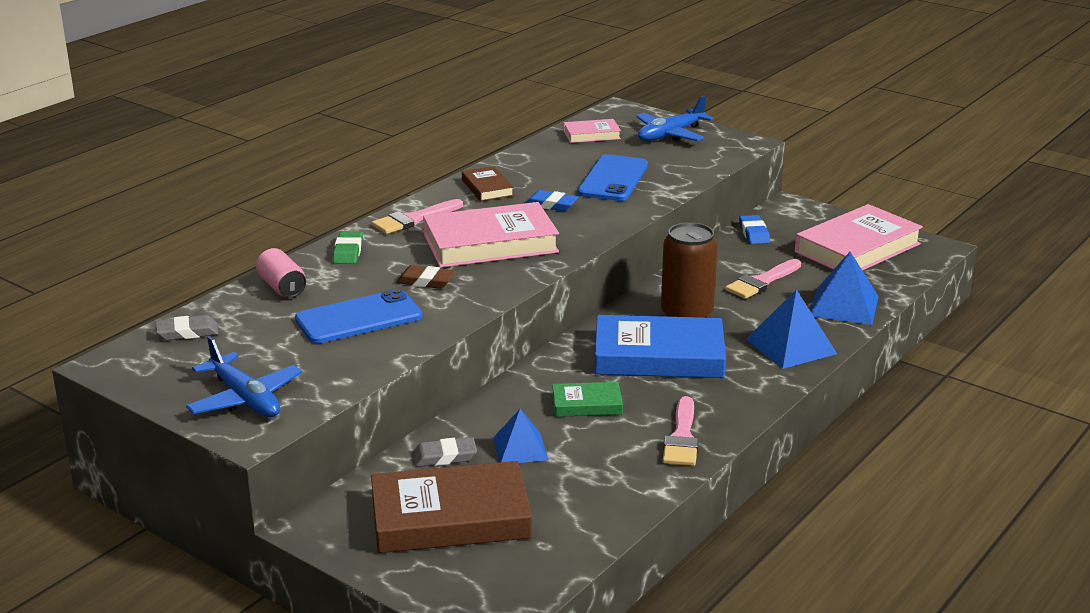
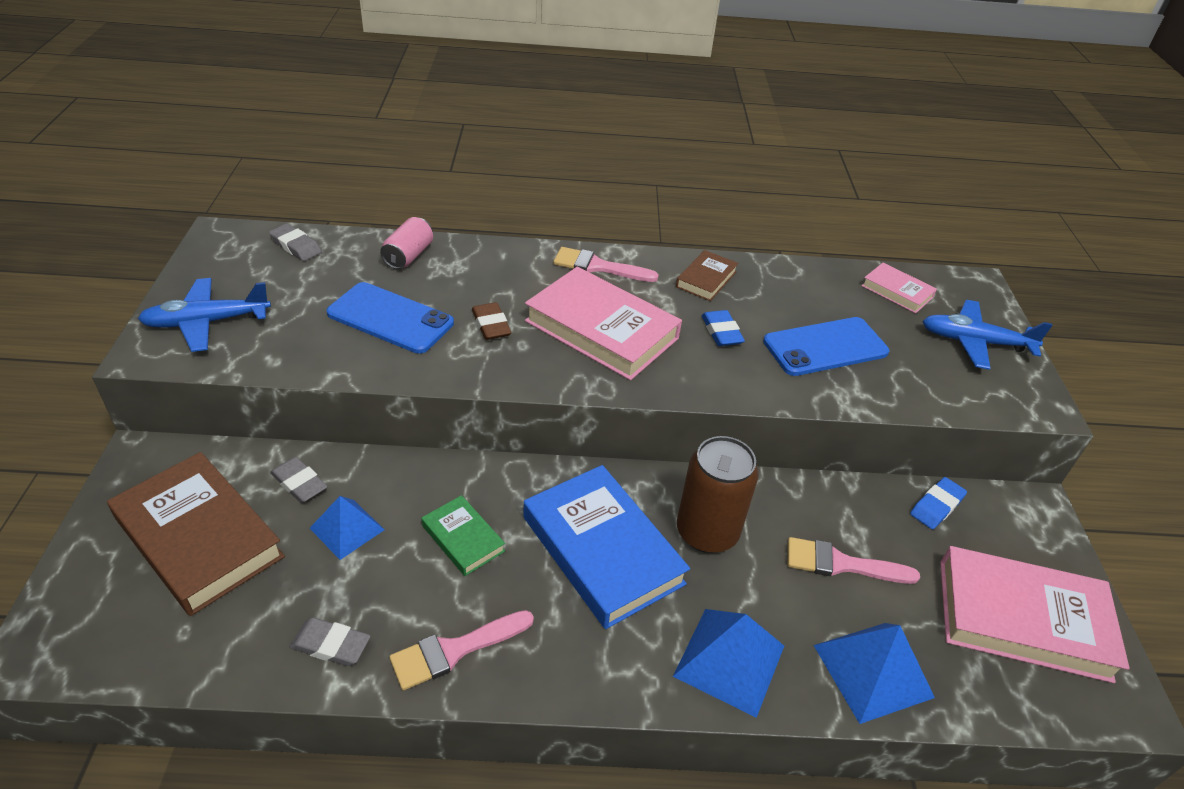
camera: 50 degrees right, 15 degrees up
blue plane [186,336,302,417] -> blue plane turned 60 degrees clockwise [138,278,271,352]
green eraser [333,231,363,264] -> none
none -> grey eraser [290,617,371,666]

